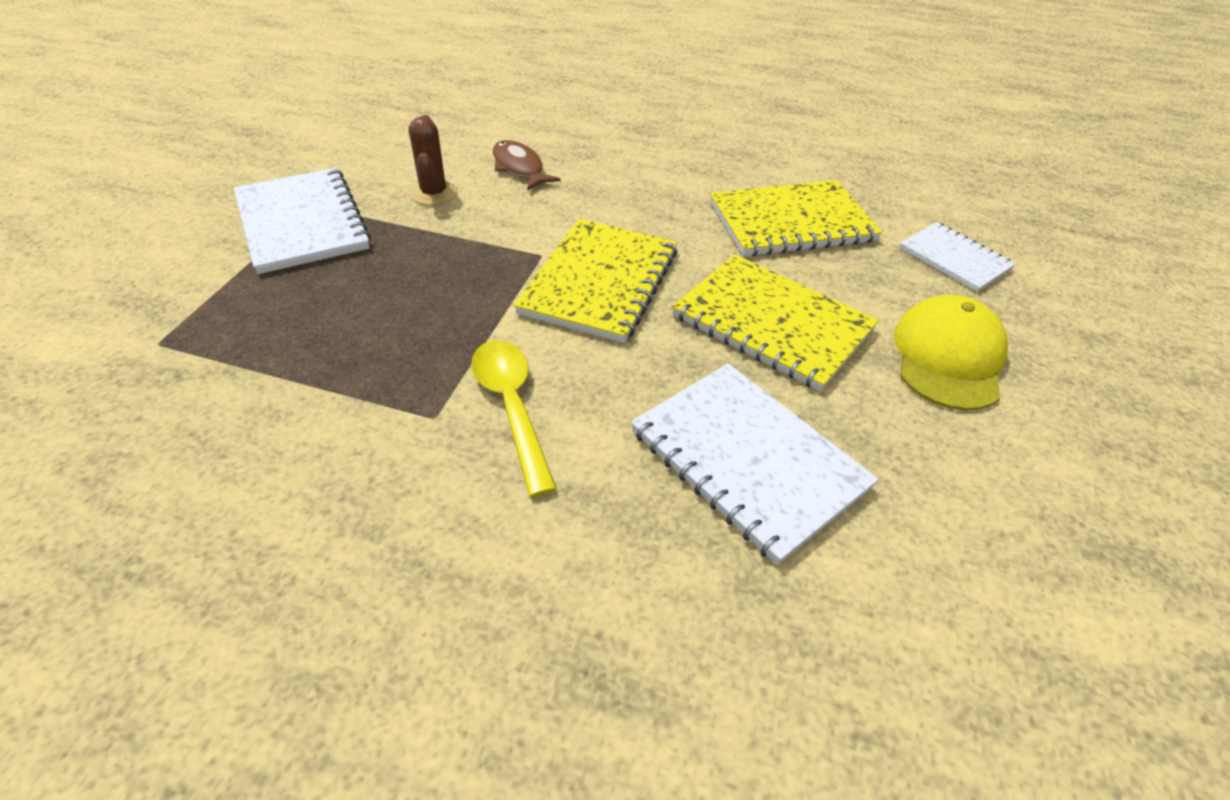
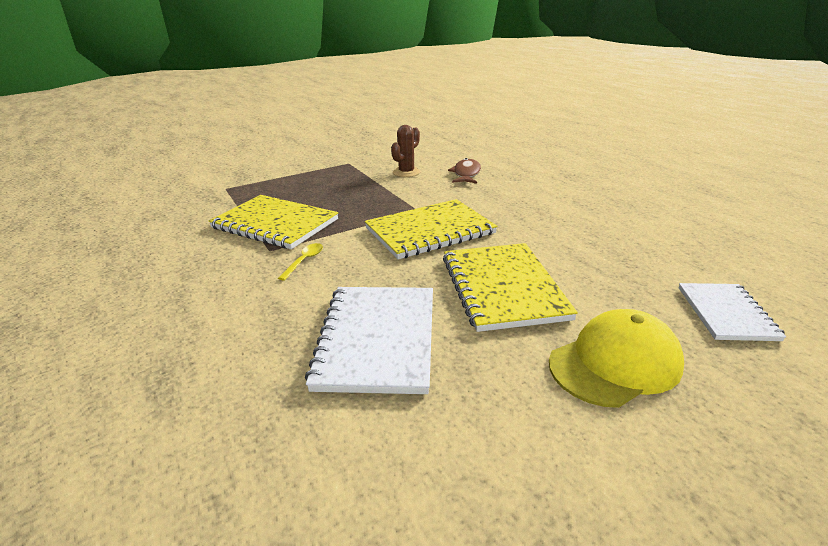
camera: 45 degrees right, 15 degrees down
white notebook [234,168,371,274] -> none
yellow spoon [471,340,557,497] -> yellow spoon [278,243,323,281], size x0.54
yellow notebook [710,180,882,256] -> yellow notebook moved to [209,195,338,249]

